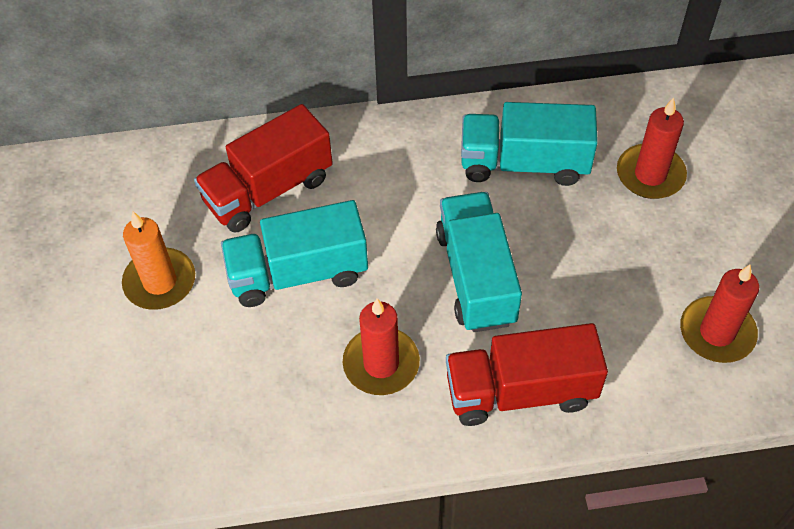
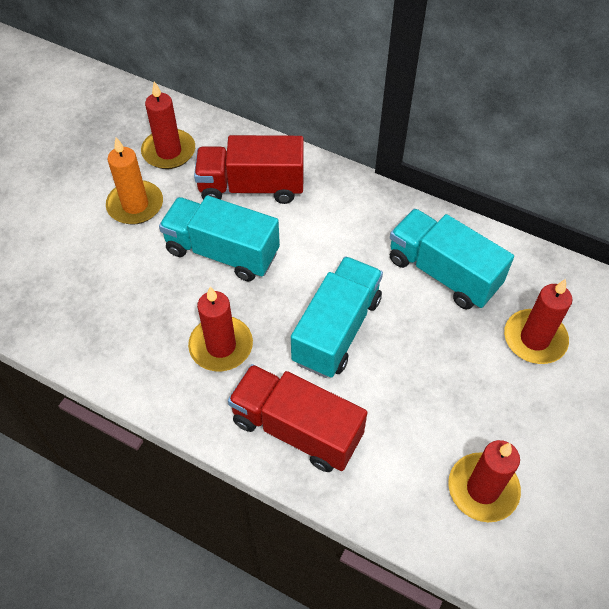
camera: 35 degrees right, 0 degrees up
none -> red candle [141,81,195,169]

